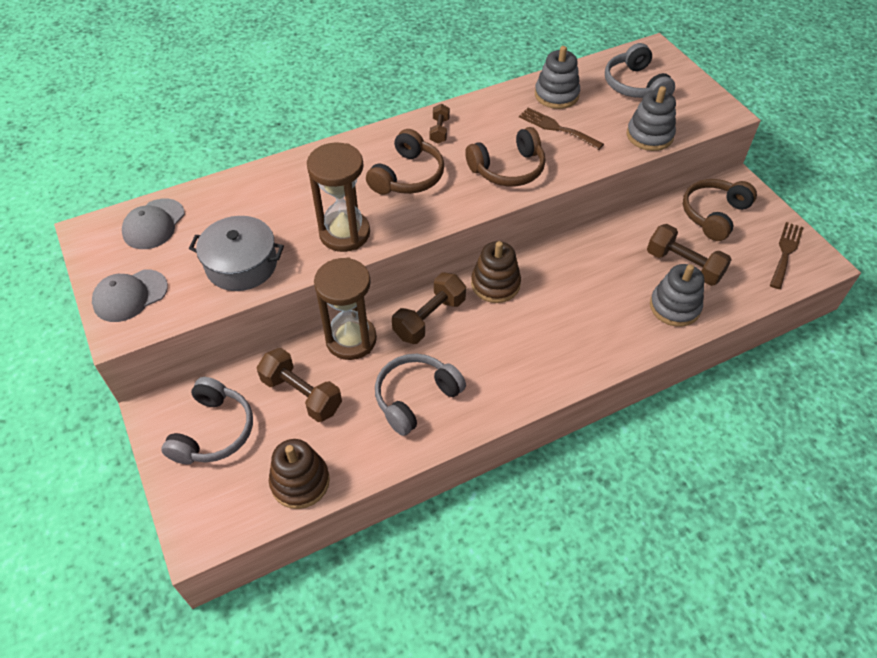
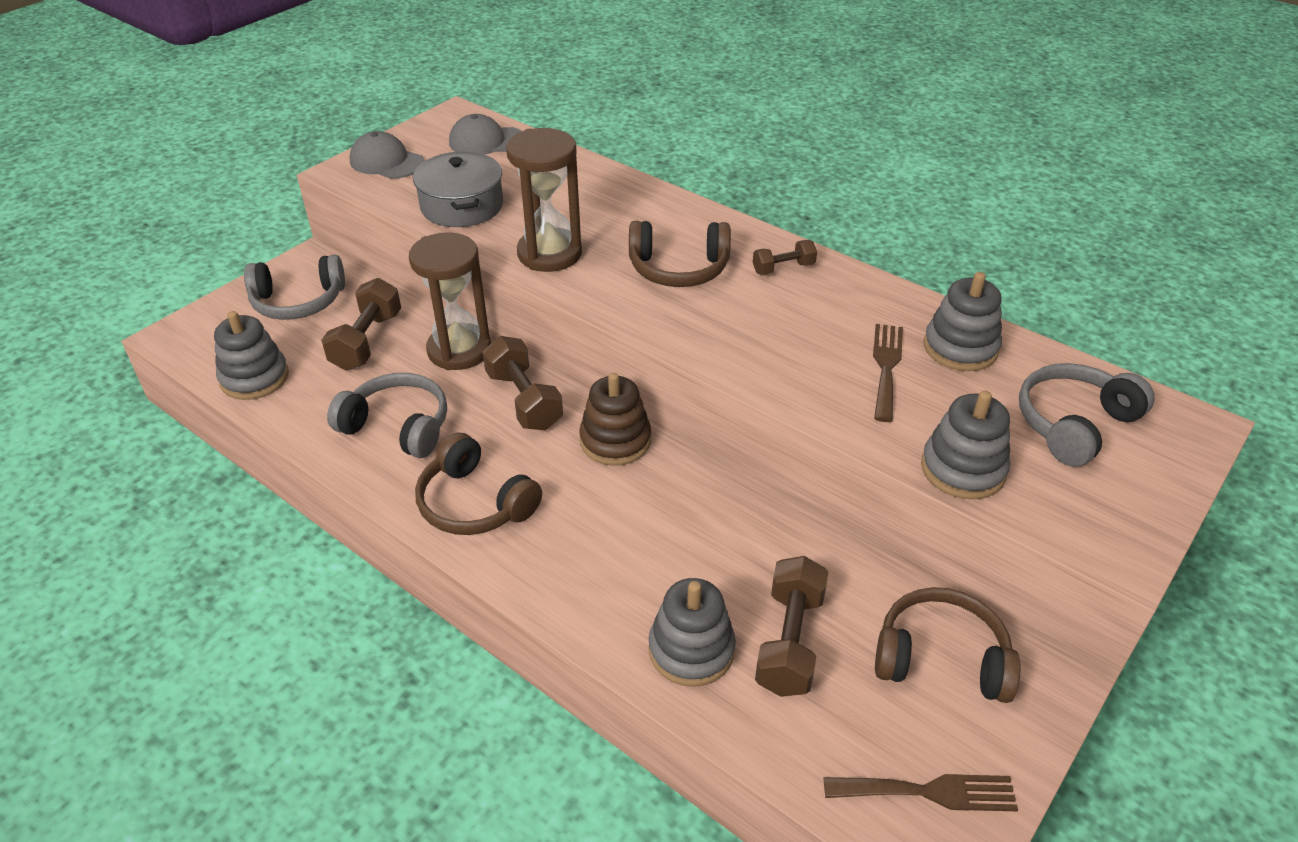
camera: 65 degrees right, 10 degrees down
brown stacking toy [269,439,330,509] -> grey stacking toy [214,311,289,400]
brown dumbbell [392,273,466,344] -> brown dumbbell turned 45 degrees clockwise [483,336,563,430]
brown headphones [465,127,546,187] -> brown headphones moved to [415,433,542,535]

